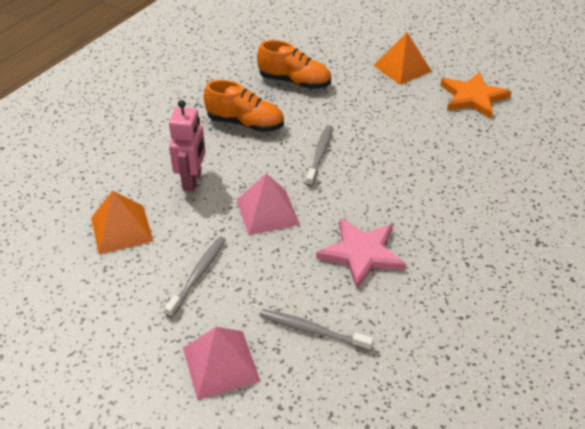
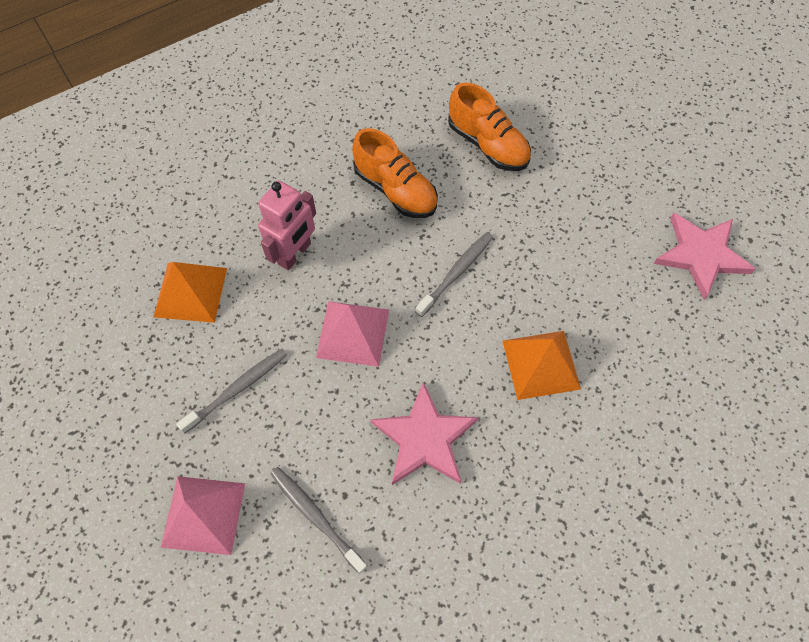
camera: 25 degrees right, 20 degrees up
orange pyramid [373,32,431,85] -> orange pyramid moved to [503,331,581,400]
orange star [441,72,511,119] -> pink star [654,213,756,299]

